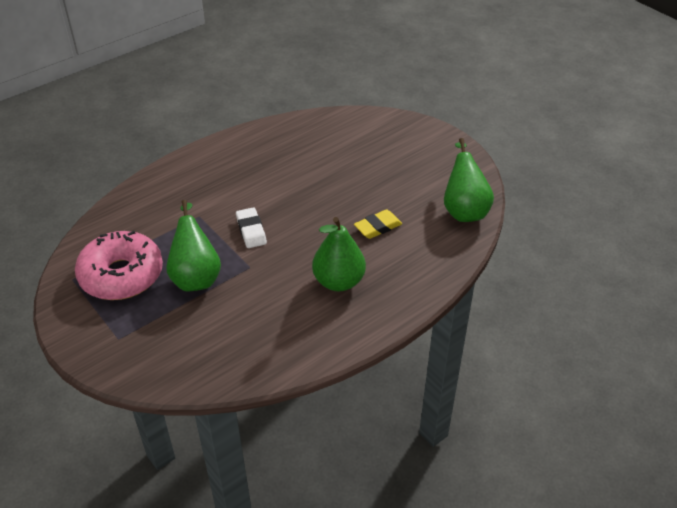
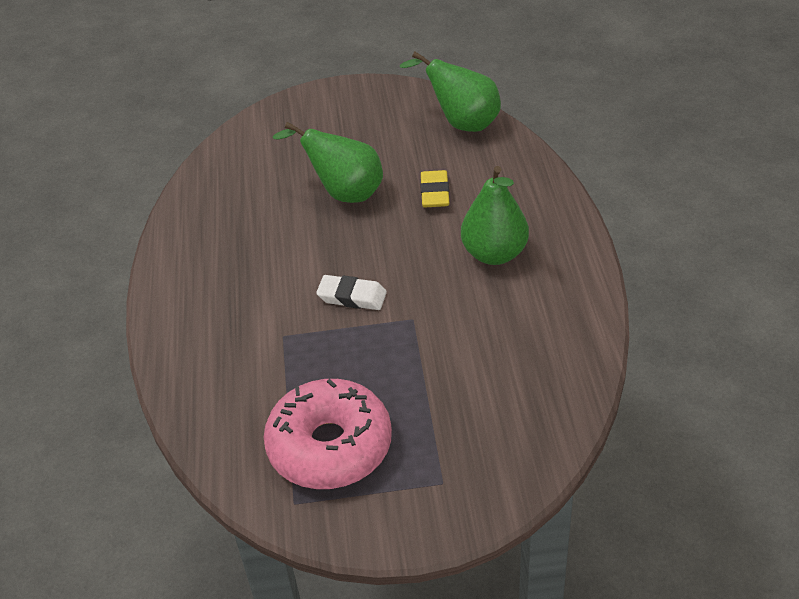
camera: 55 degrees left, 0 degrees up
green pear [166,200,221,292] -> green pear moved to [273,122,383,203]

